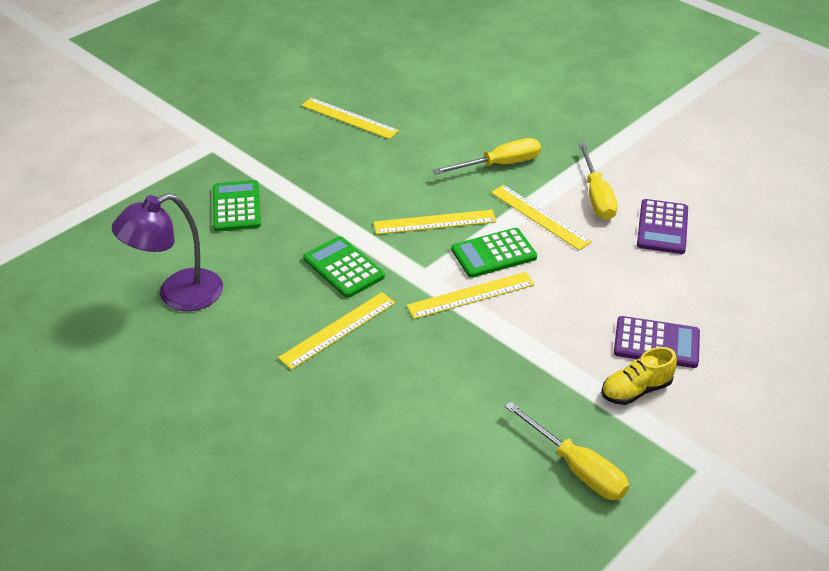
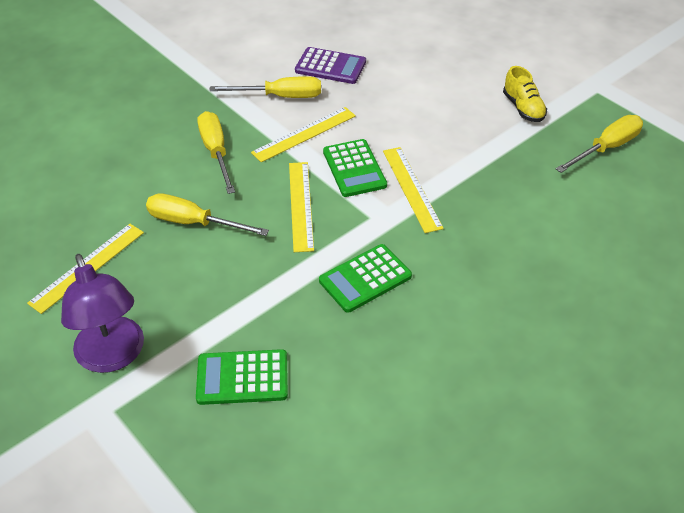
camera: 85 degrees left, 5 degrees up
purple lamp [112,194,223,312] -> purple lamp moved to [61,254,144,373]
yellow ruler [278,292,396,370] -> none
purple calculator [614,316,700,368] -> none
none -> yellow screwdriver [146,193,269,236]

